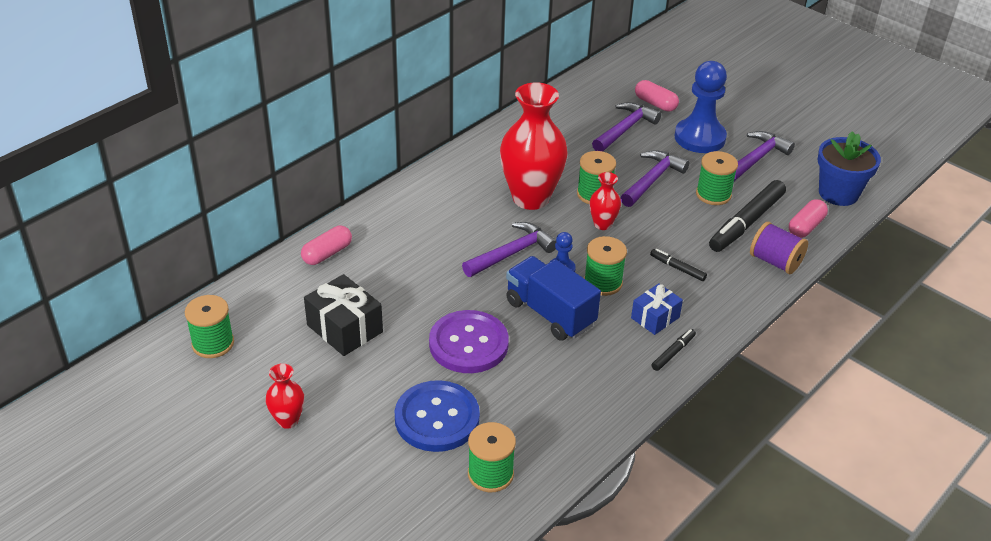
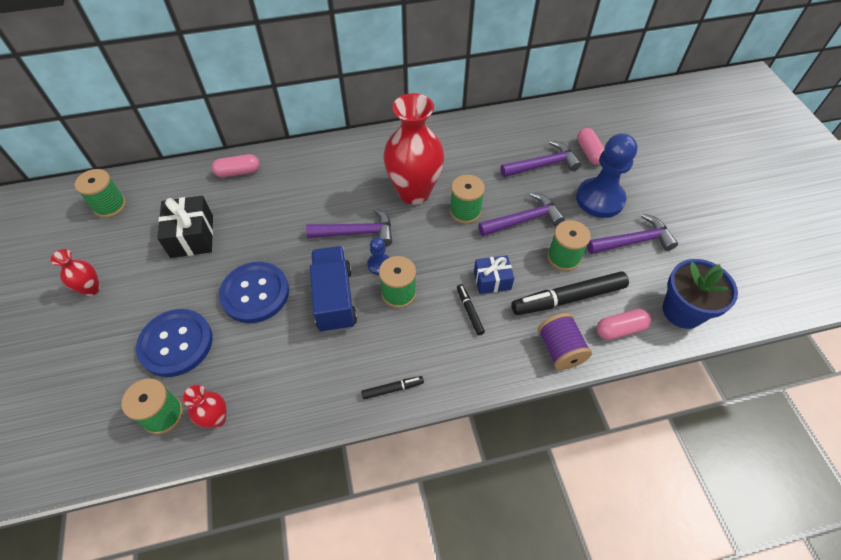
camera: 35 degrees right, 15 degrees up
purple button [429,310,509,373] -> blue button [219,262,289,323]
red vase [589,172,621,230] -> red vase moved to [183,385,227,428]
blue gift [631,283,683,335] -> blue gift moved to [474,255,514,294]

